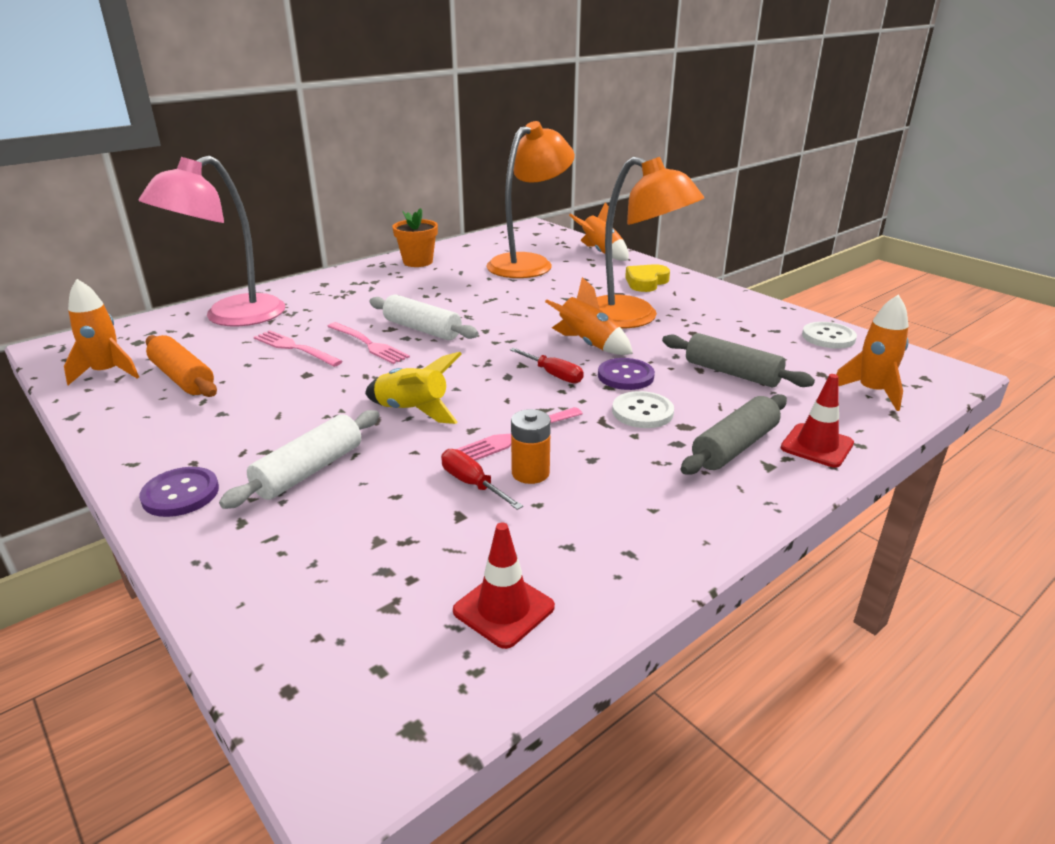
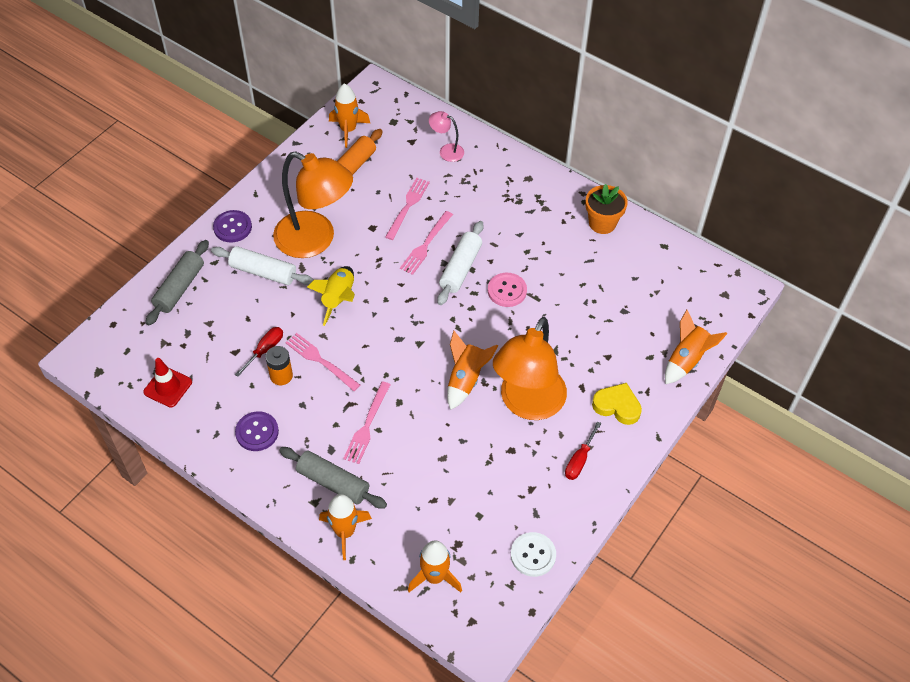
camera: 75 degrees right, 25 degrees up
pink lamp [138,156,285,326] -> pink lamp [429,111,464,162], size x0.43
orange lamp [487,121,575,278] -> orange lamp moved to [273,151,353,258]
red screwdriver [510,348,584,383] -> red screwdriver moved to [565,421,601,480]
purple button [598,358,655,390] -> purple button moved to [235,411,279,451]
white button [612,391,674,428] -> pink fork [343,382,391,464]
grey rolling pin [662,333,815,387] -> grey rolling pin moved to [146,240,209,325]
red traffic cone [781,374,854,467] -> orange rocket [319,494,372,560]
none -> pink button [488,273,527,307]

